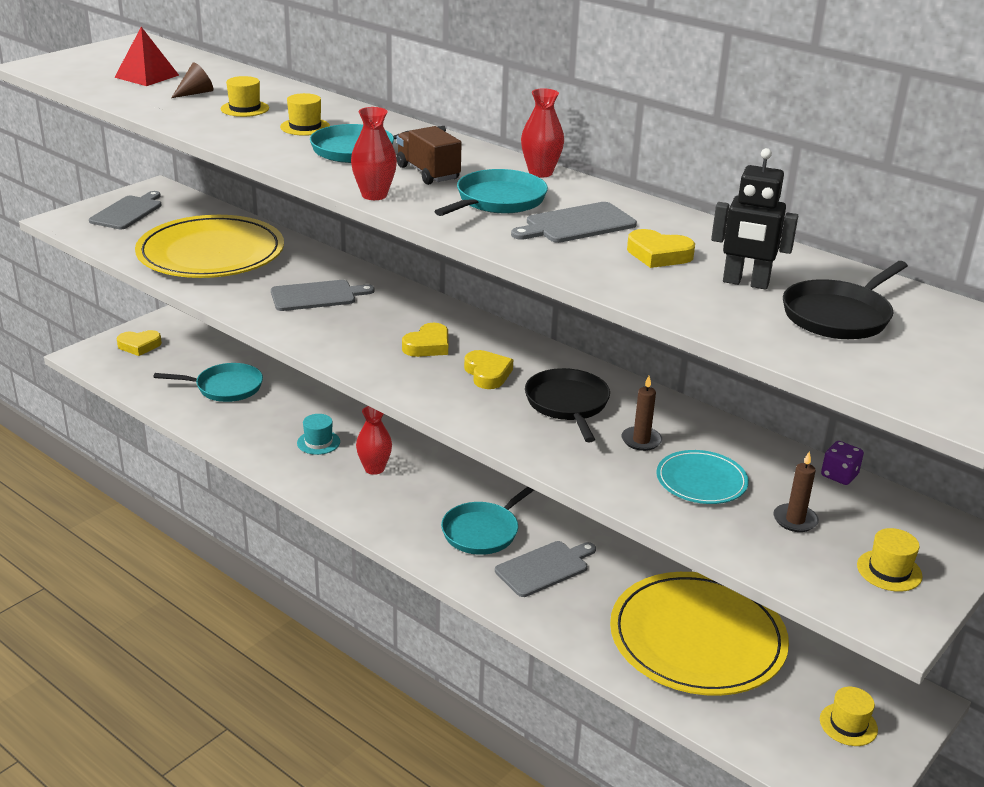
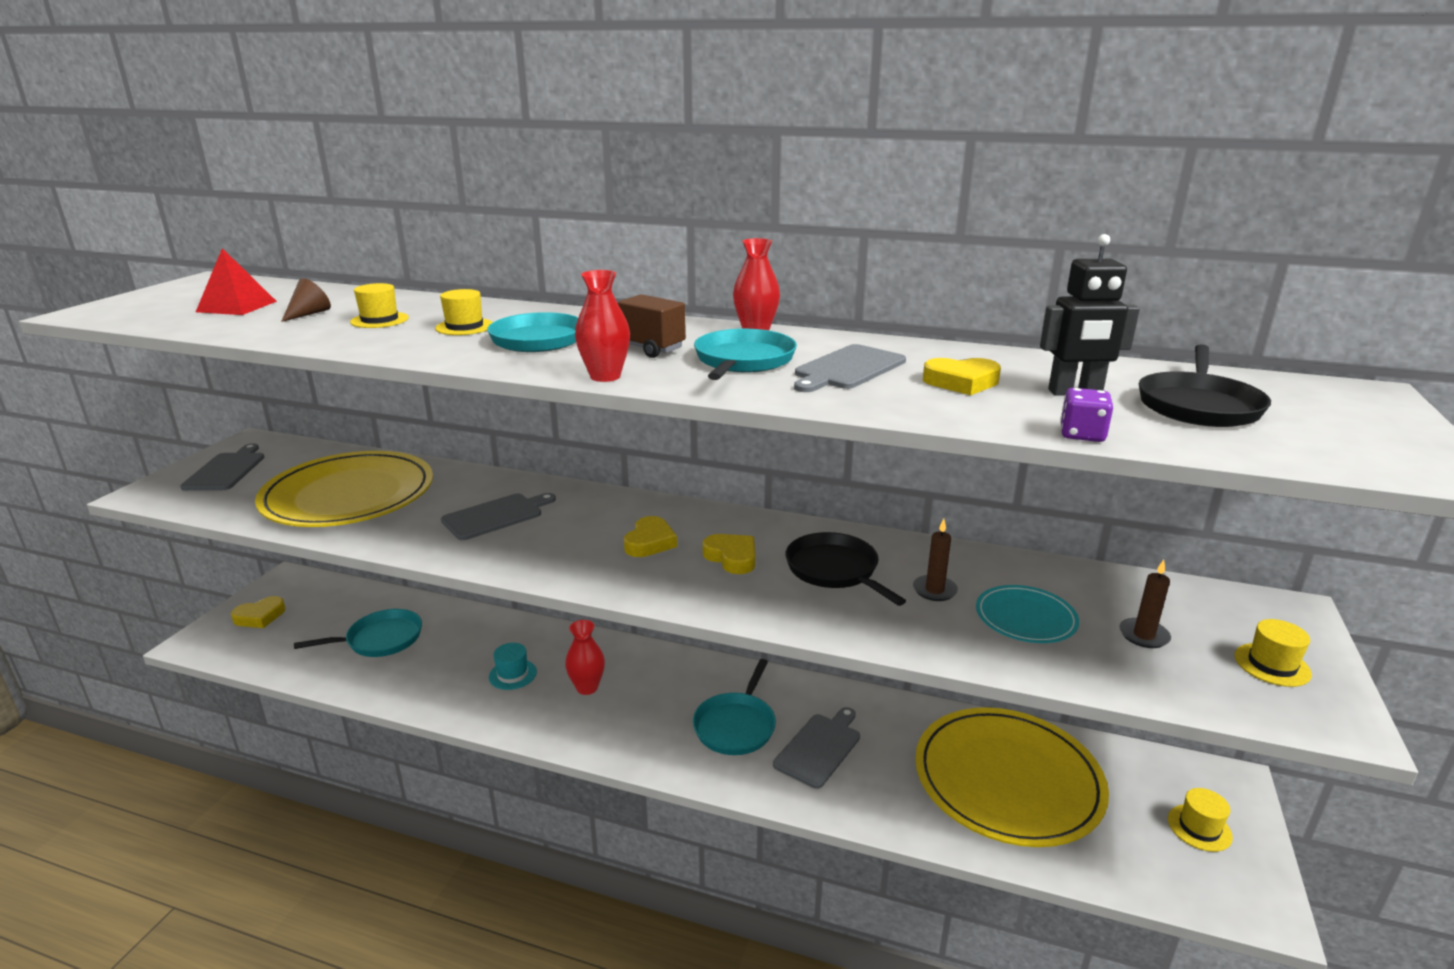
camera: 20 degrees left, 5 degrees down
purple dice [821,441,864,485] -> purple dice moved to [1060,388,1113,442]

